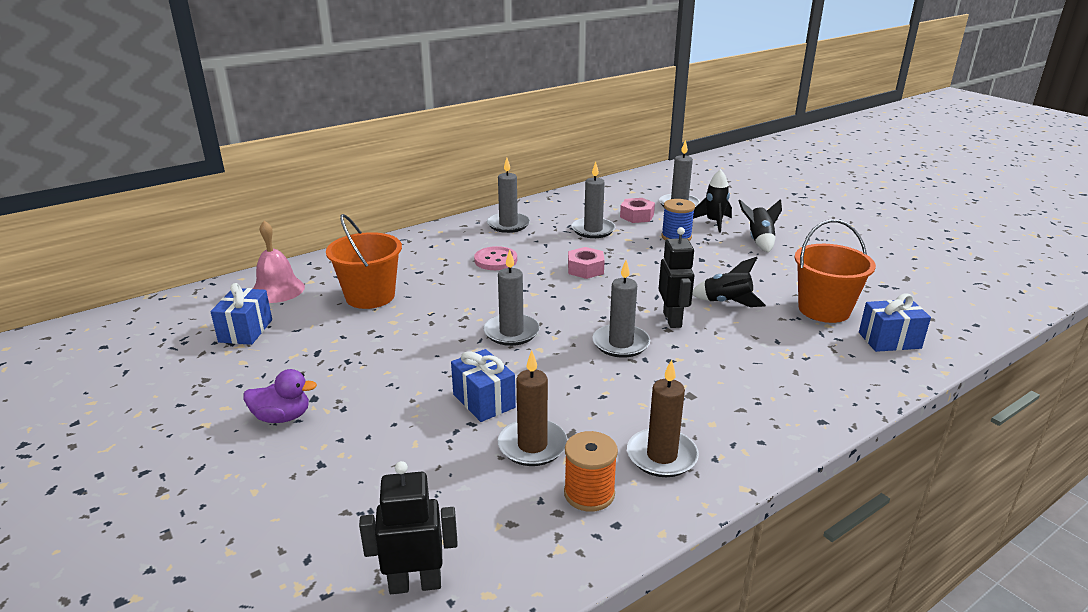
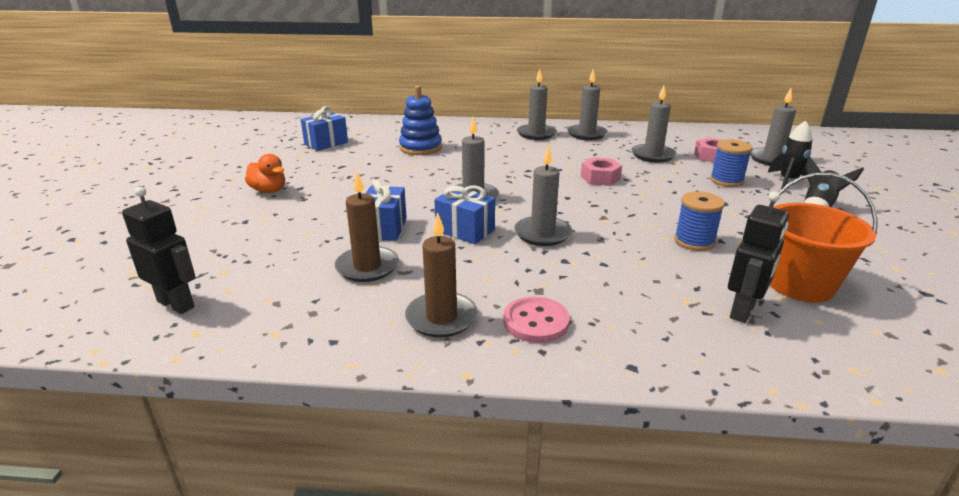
camera: 40 degrees right, 0 degrees up
purple duck [243,369,317,423] -> orange duck [245,154,285,193]
pink bell [253,221,305,303] -> none
orange bucket [326,214,402,309] -> blue stacking toy [399,85,442,155]
pink button [474,246,517,270] -> pink button moved to [503,296,570,343]
orange spool [564,431,618,512] -> none
black robot [659,227,695,328] -> black robot moved to [728,191,789,323]
black rocket [692,257,766,307] -> blue spool [674,191,725,251]
blue gift [859,294,931,352] -> blue gift moved to [434,186,495,244]
none -> grey candle [517,69,556,140]

